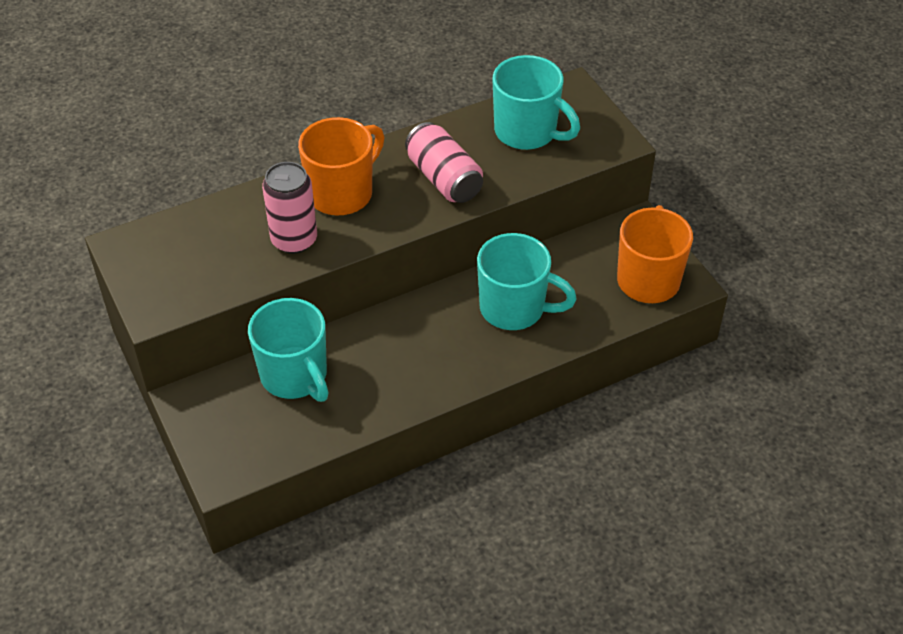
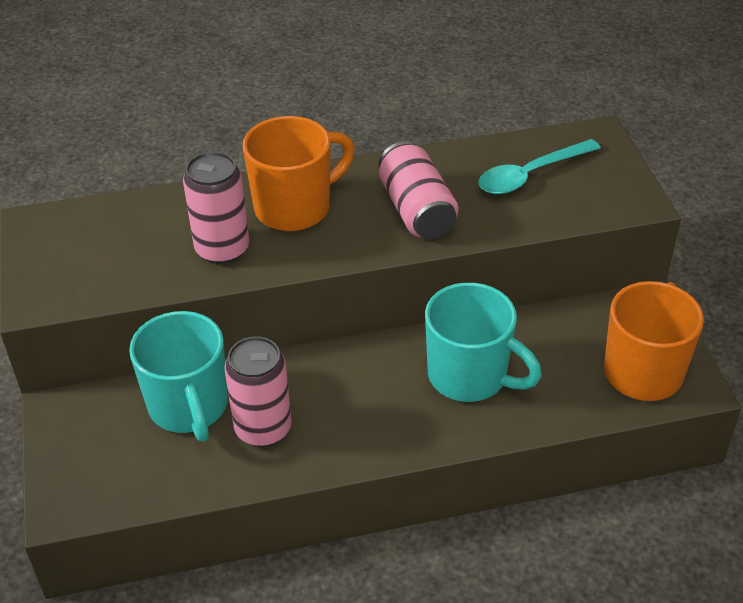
camera: 15 degrees right, 5 degrees down
turquoise mug [492,55,580,150] -> turquoise spoon [479,139,601,194]
none -> pink can [224,336,292,447]

